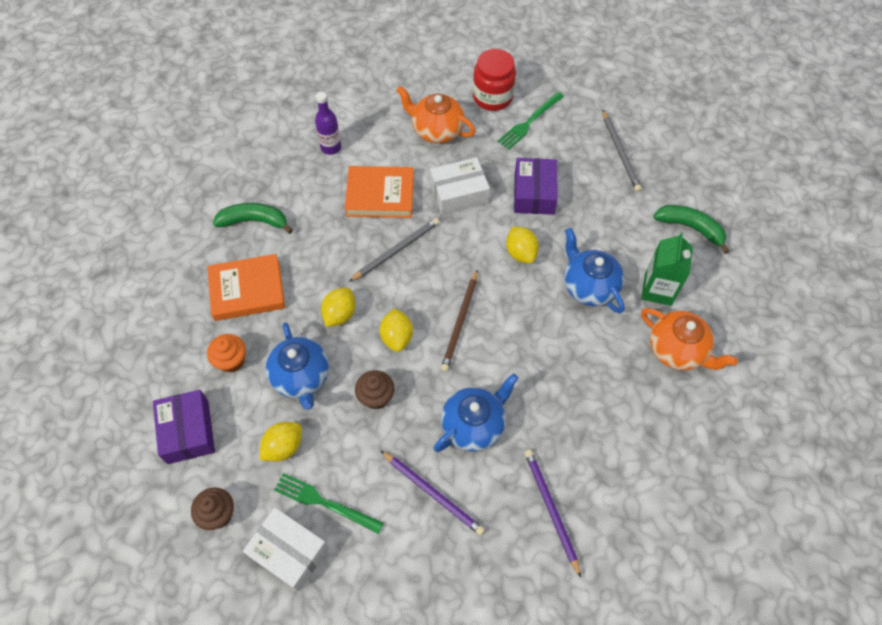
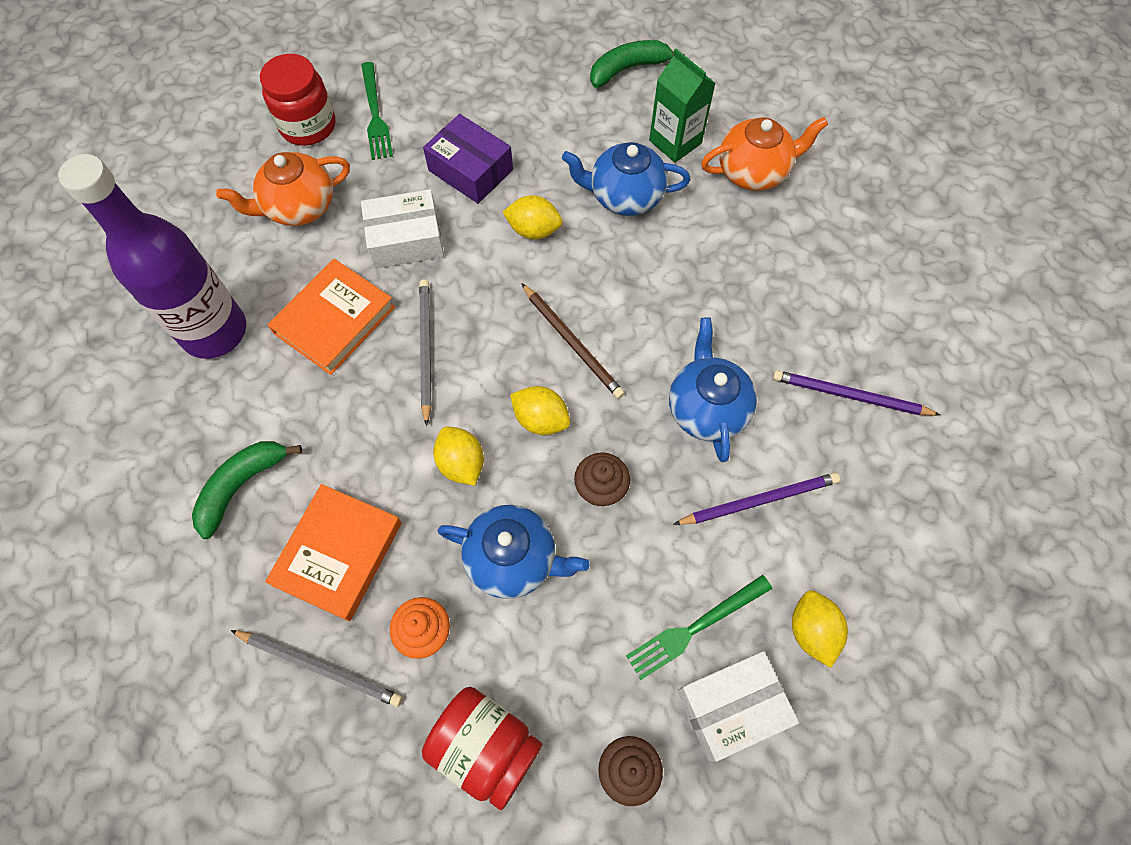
camera: 55 degrees left, 5 degrees up
purple box [153,390,215,464] -> red jar [422,687,543,810]
yellow lemon [260,422,302,461] -> yellow lemon moved to [792,590,848,668]
purple bottle [315,92,341,155] -> purple bottle [58,154,246,359], size x2.11
white box [430,157,490,215] -> white box turned 60 degrees clockwise [361,189,444,268]
grey pencil [603,110,642,192] -> grey pencil moved to [231,630,403,707]

